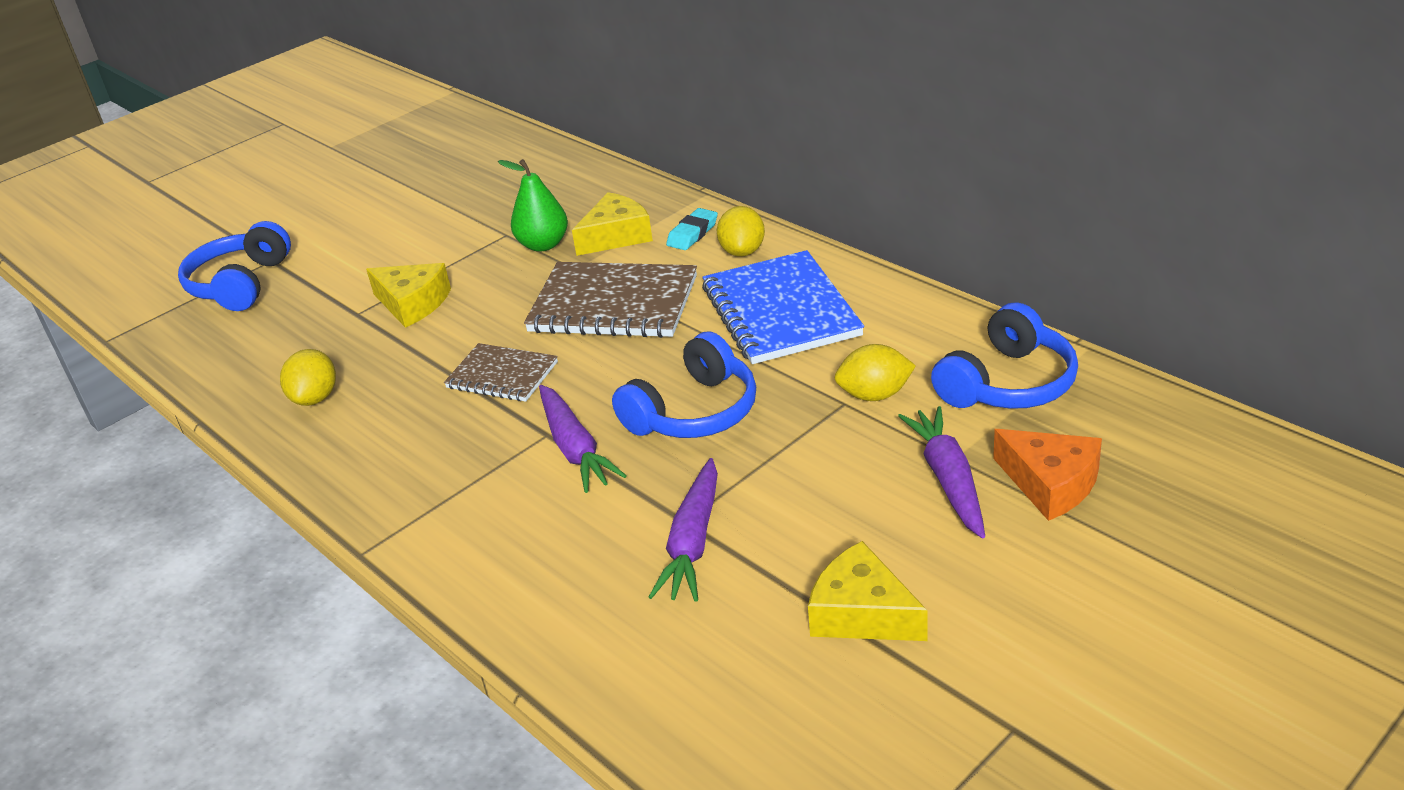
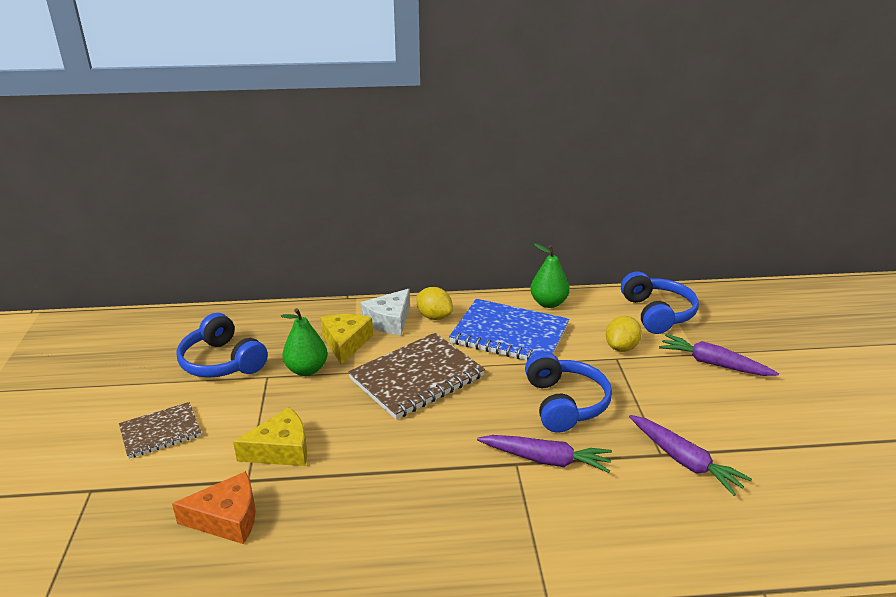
camera: 55 degrees left, 5 degrees down
blue headphones [178,221,291,311] -> blue headphones moved to [176,313,268,378]
yellow lemon [280,349,336,406] -> none
brown notebook [444,343,558,402] -> brown notebook moved to [119,402,201,459]
turquoise eraser [666,208,718,250] -> white cheese [360,289,410,335]
yellow cheese [808,541,928,641] -> none
orange cheese [993,429,1102,521] -> orange cheese moved to [172,471,256,544]
none -> green pear [530,243,570,308]

